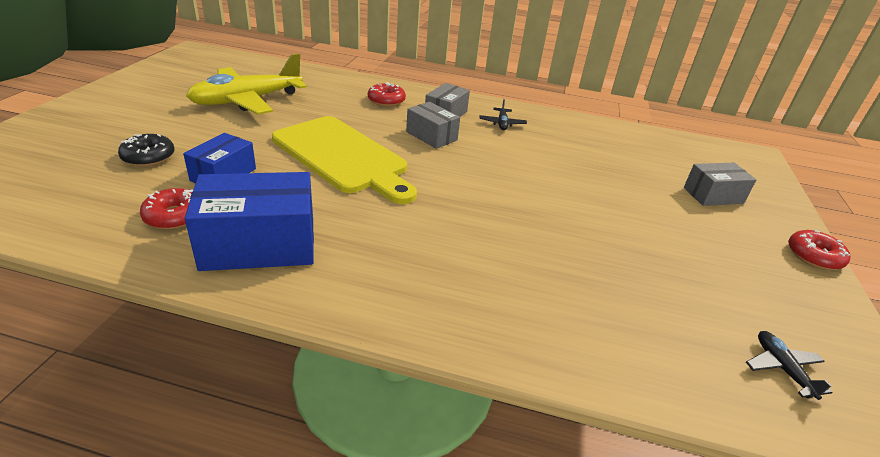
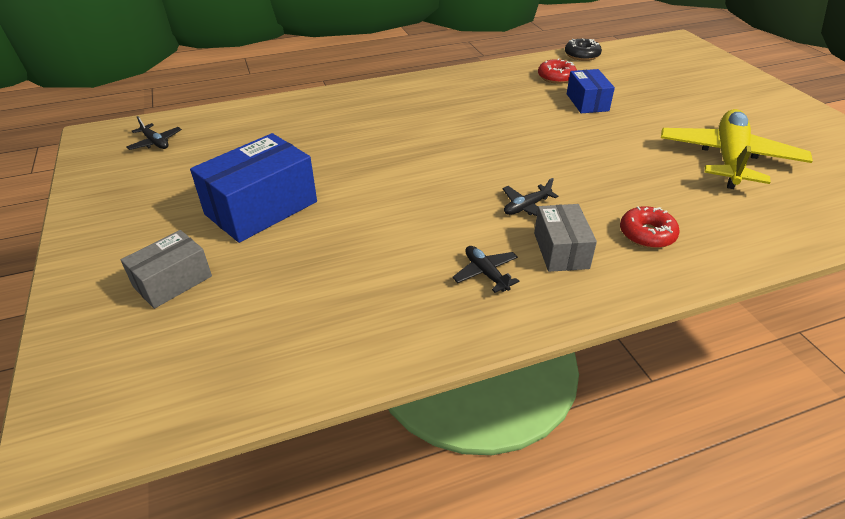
camera: 150 degrees right, 5 degrees up
black donut [118,134,174,167] -> black donut moved to [565,38,602,61]
blue box [184,172,314,271] -> blue box moved to [190,133,317,243]
yellow cutting board [272,116,417,204] -> none
grey box [406,102,460,149] -> black plane [502,178,558,216]
red donut [788,230,851,270] -> none

